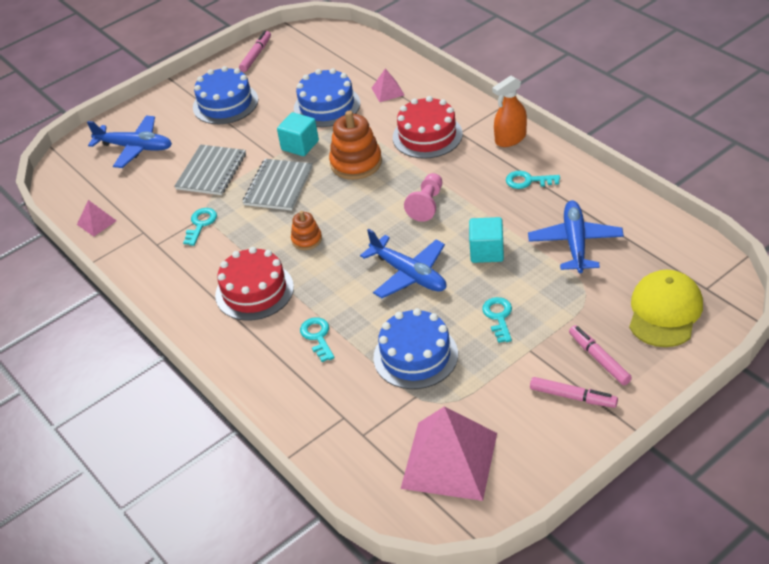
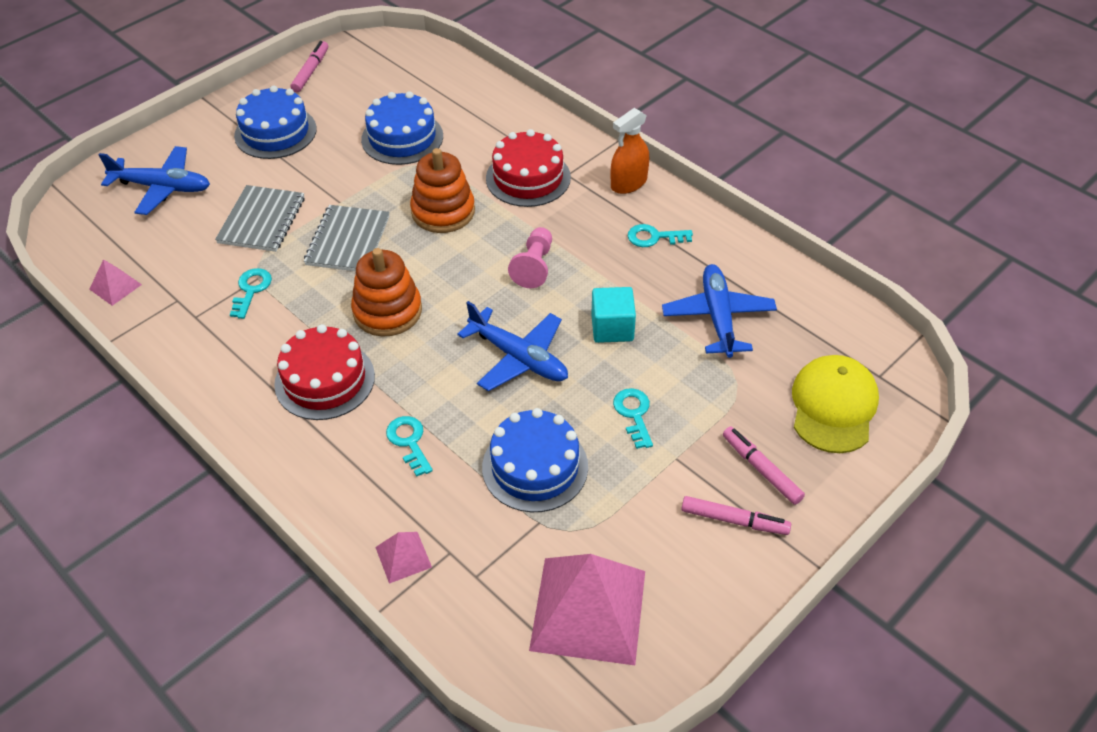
camera: 10 degrees left, 5 degrees up
turquoise cube [277,112,319,156] -> none
orange stacking toy [291,211,322,250] -> orange stacking toy [351,248,422,337], size x1.80
pink pyramid [372,68,404,102] -> pink pyramid moved to [375,532,432,584]

